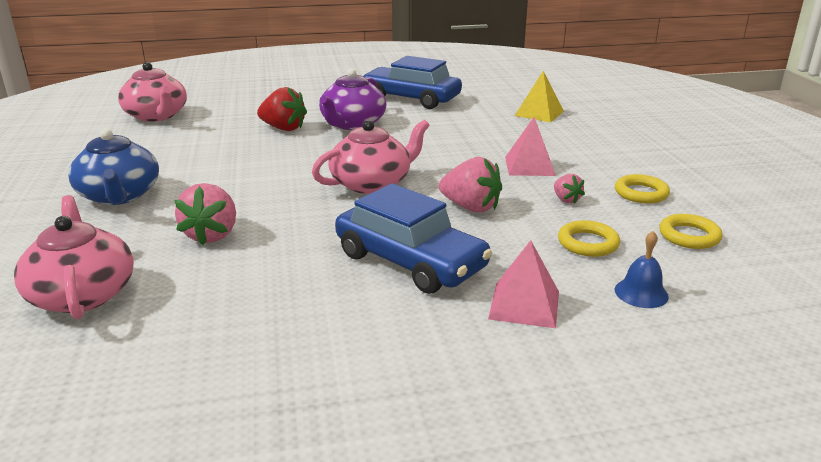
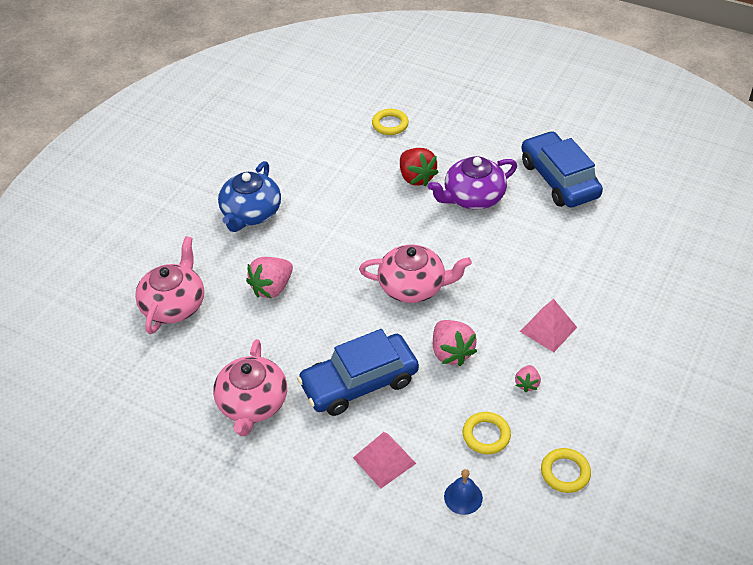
camera: 40 degrees right, 20 degrees up
pink teapot [118,62,187,122] -> pink teapot moved to [213,339,287,436]
blue car [335,183,492,294] -> blue car turned 75 degrees clockwise [297,329,419,416]
yellow pyramid [515,71,564,122] -> none
yellow ring [615,174,670,203] -> yellow ring moved to [372,109,409,135]

